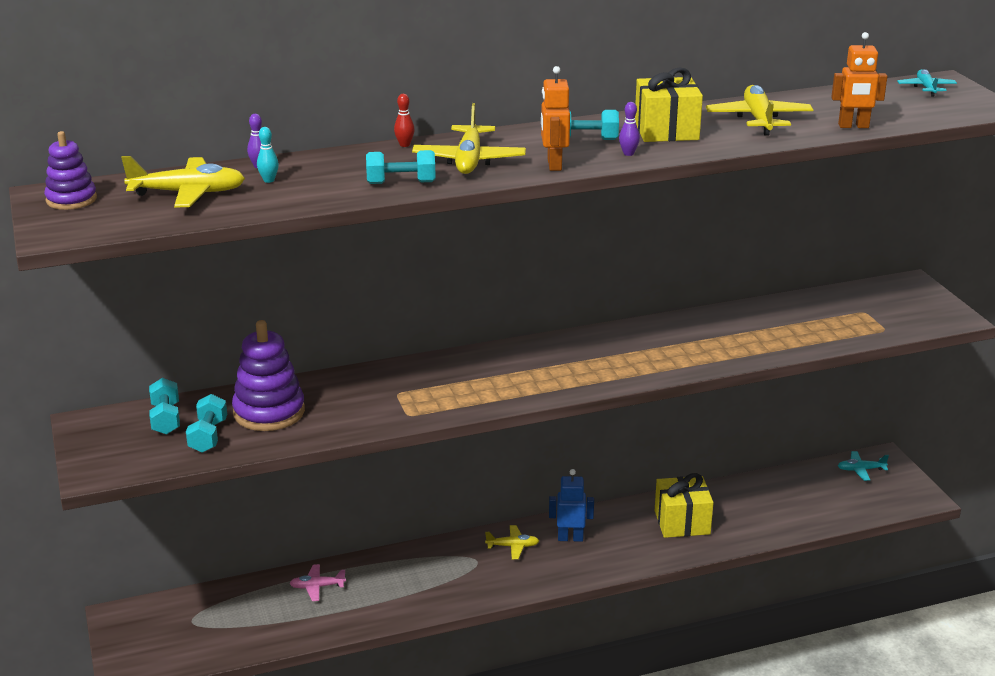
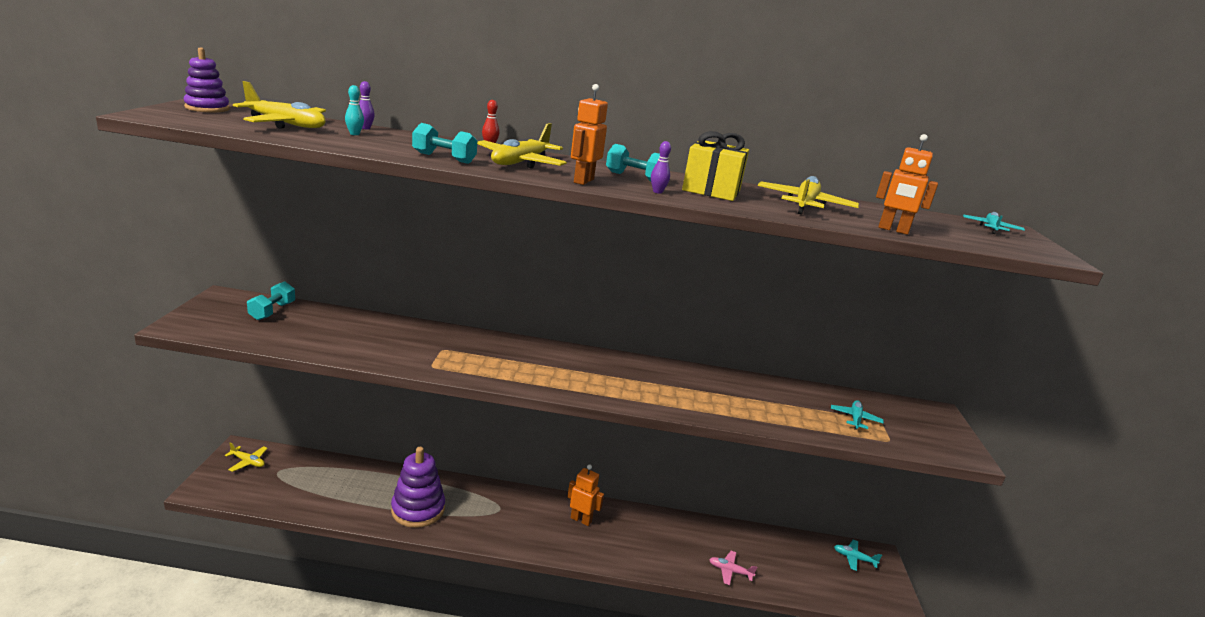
camera: 20 degrees right, 5 degrees down
turquoise dumbbell [186,394,227,453] -> none
purple stacking toy [232,320,305,431] -> purple stacking toy moved to [391,447,445,528]
pink plane [289,564,346,601] -> pink plane moved to [709,551,757,585]
yellow plane [485,525,539,559] -> yellow plane moved to [225,442,268,472]
blue robot [549,469,594,542] -> orange robot [567,464,604,526]
yellow gift [655,473,714,538] -> none
none -> turquoise plane [831,400,884,430]

